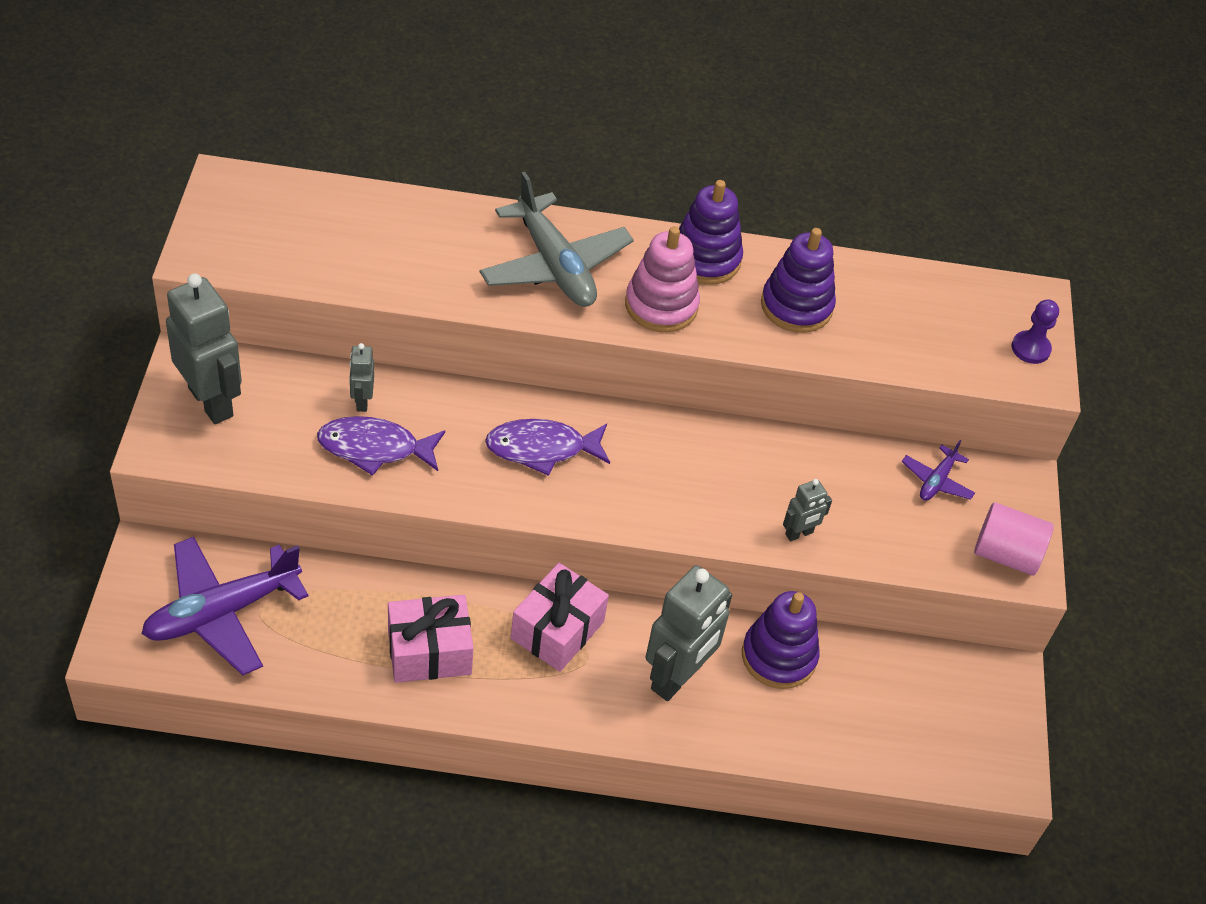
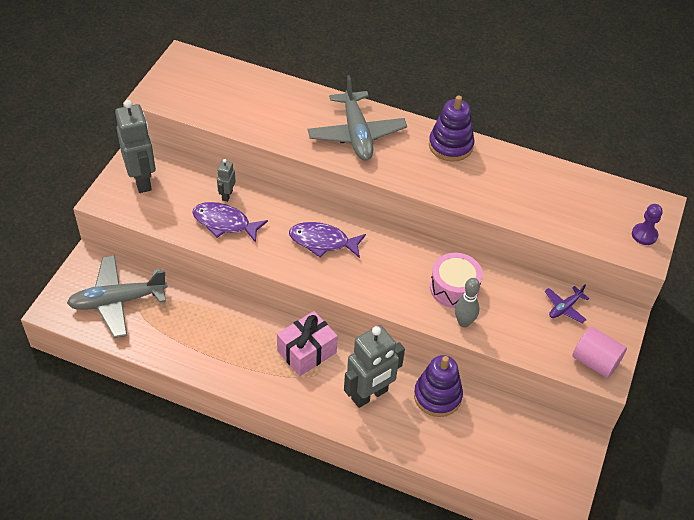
camera: 20 degrees right, 0 degrees up
purple plane [142,537,308,675] -> grey plane [67,255,168,338]
pink gift [388,595,474,683] -> none
pink stacking toy [625,226,700,332] -> none
purple stacking toy [761,228,836,333] -> none
grey robot [783,479,832,541] -> grey bowling pin [455,278,480,327]
none -> pink drum [430,253,483,308]

